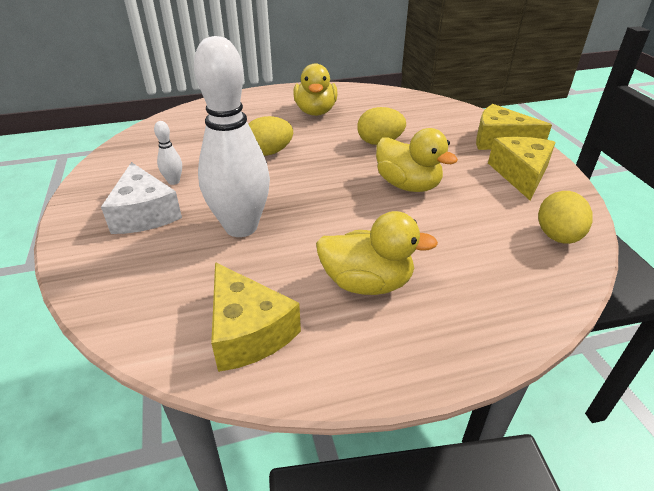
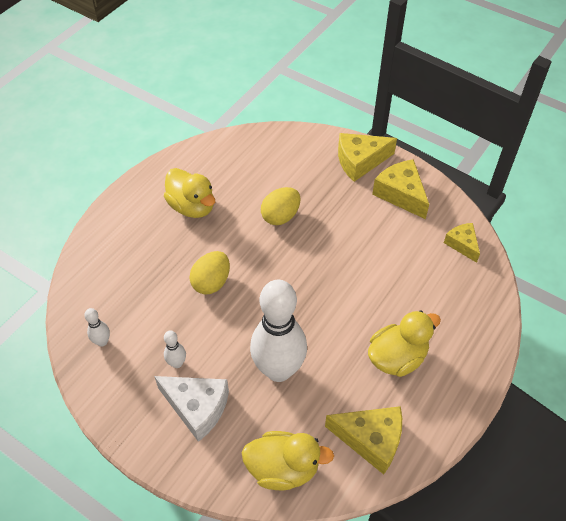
camera: 40 degrees left, 15 degrees up
yellow duck [376,128,458,192] -> yellow duck moved to [242,431,334,490]
yellow egg [538,191,593,244] -> yellow cheese [444,223,480,263]
none -> white bowling pin [84,308,110,347]

